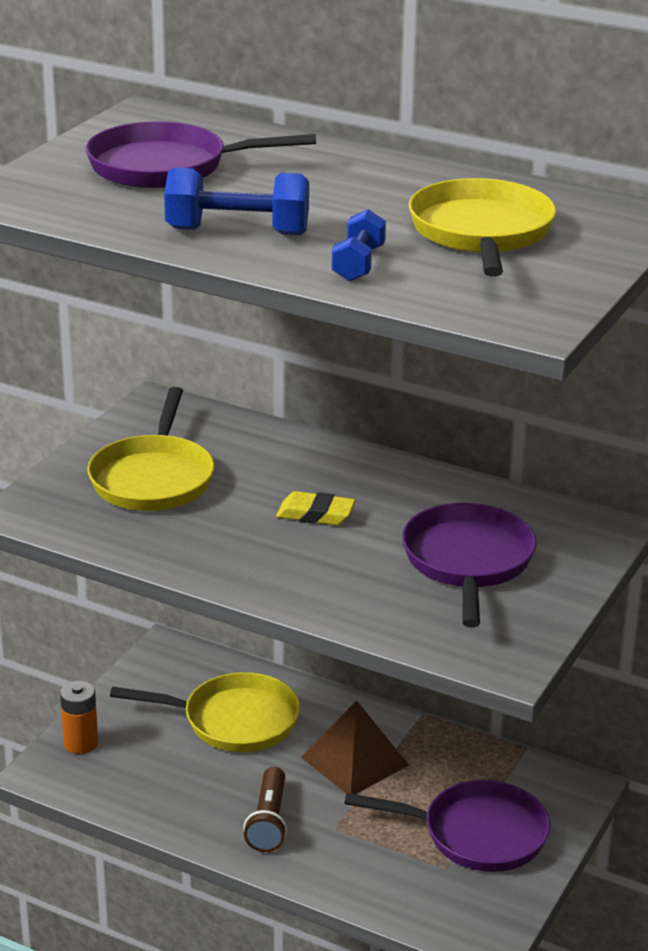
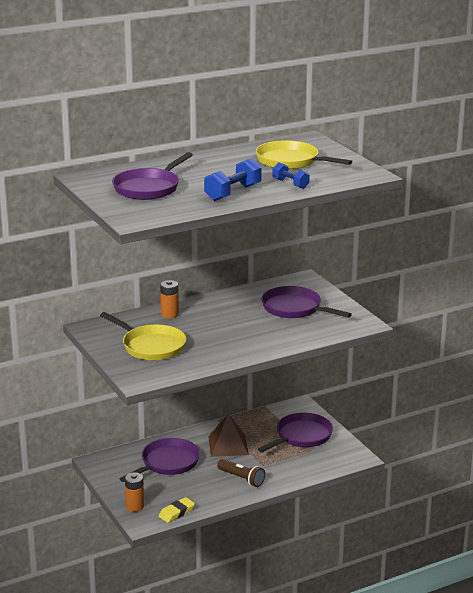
camera: 55 degrees left, 5 degrees down
yellow pan [110,672,300,752] -> purple pan [120,438,200,482]
yellow eraser [276,491,356,525] -> yellow eraser moved to [159,497,195,523]
none -> orange battery [160,280,179,319]

